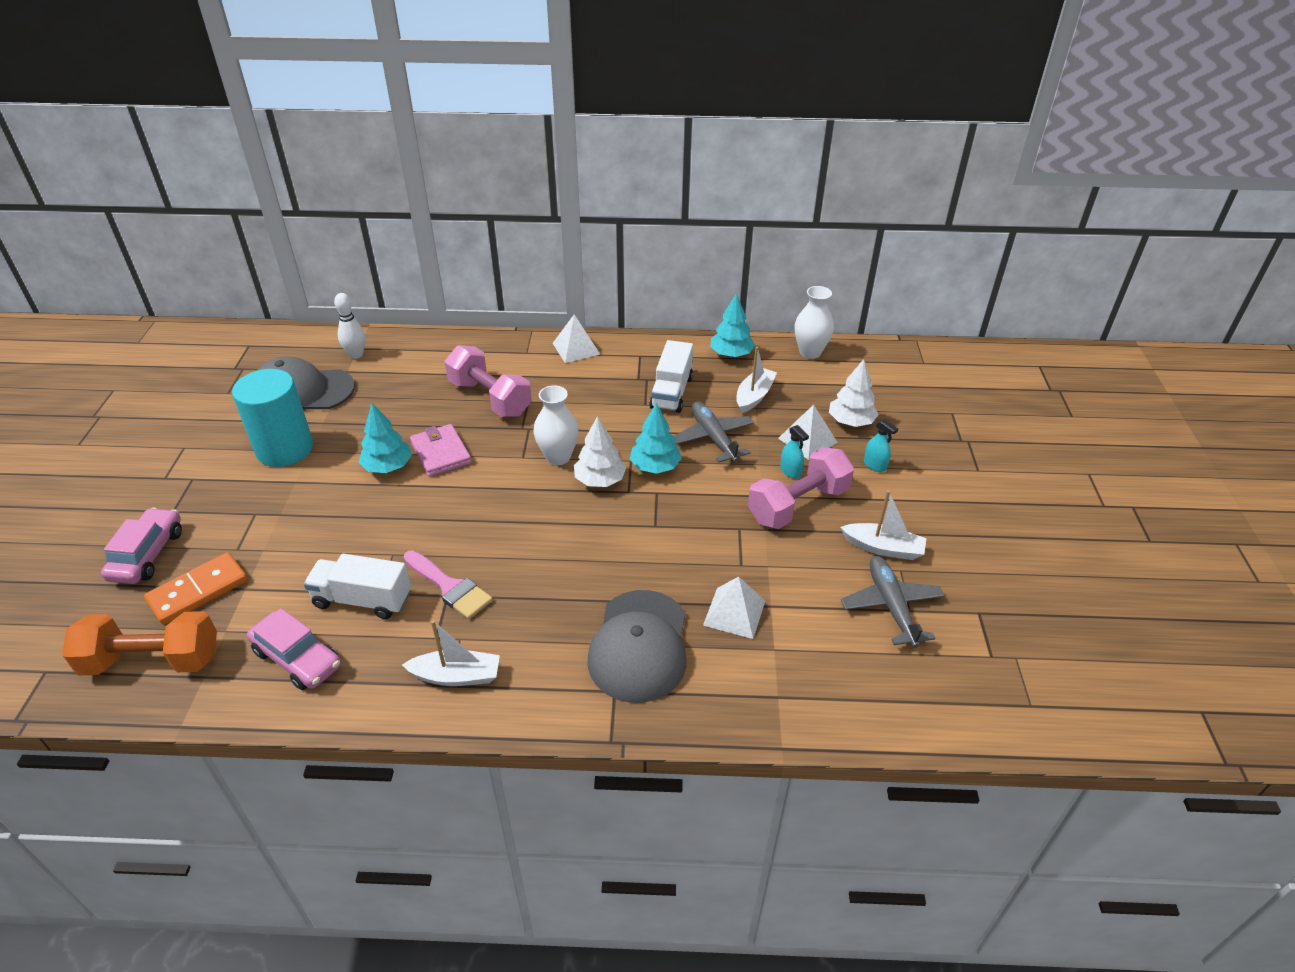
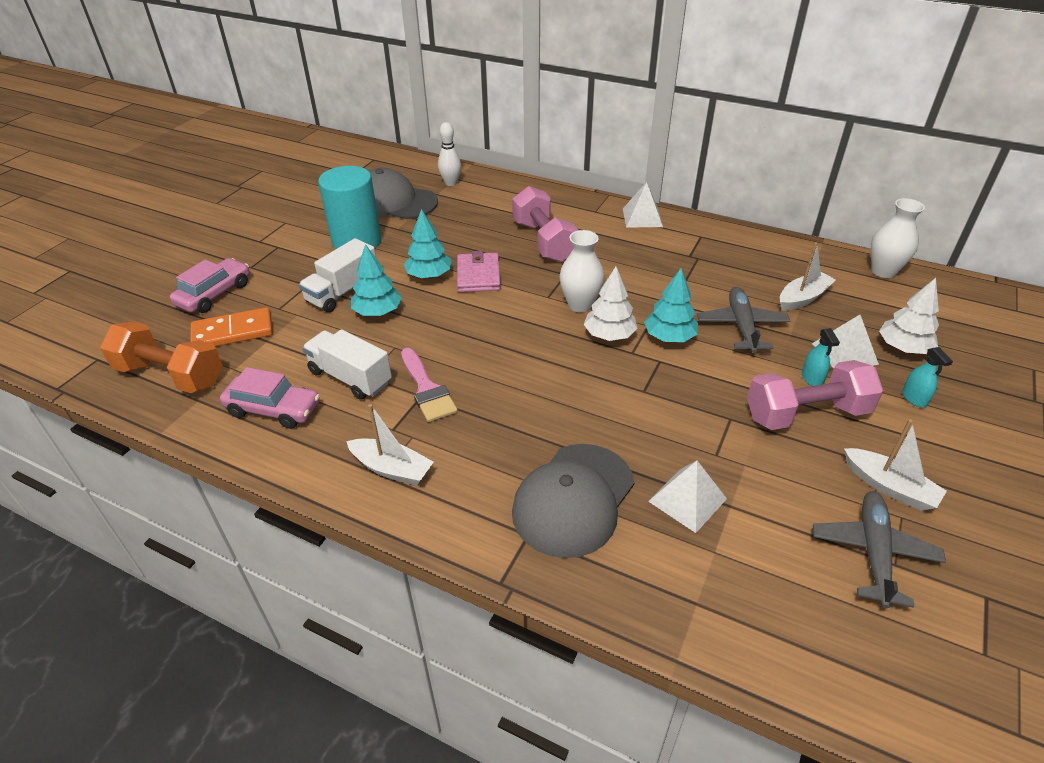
camera: 25 degrees right, 0 degrees up
pink car [247,608,341,690] -> pink car turned 45 degrees counterclockwise [220,367,320,429]
white truck [649,340,693,413] -> white truck moved to [299,238,376,312]
turquoise tree [710,294,755,357] -> turquoise tree moved to [351,244,402,316]

